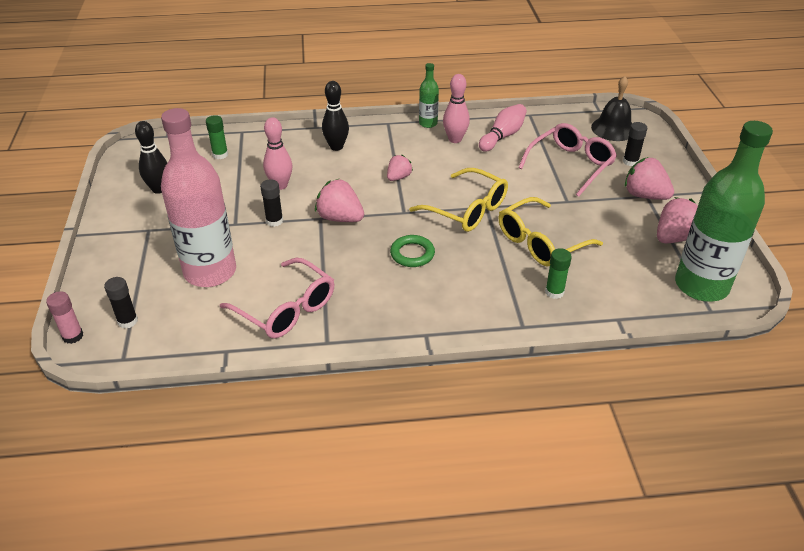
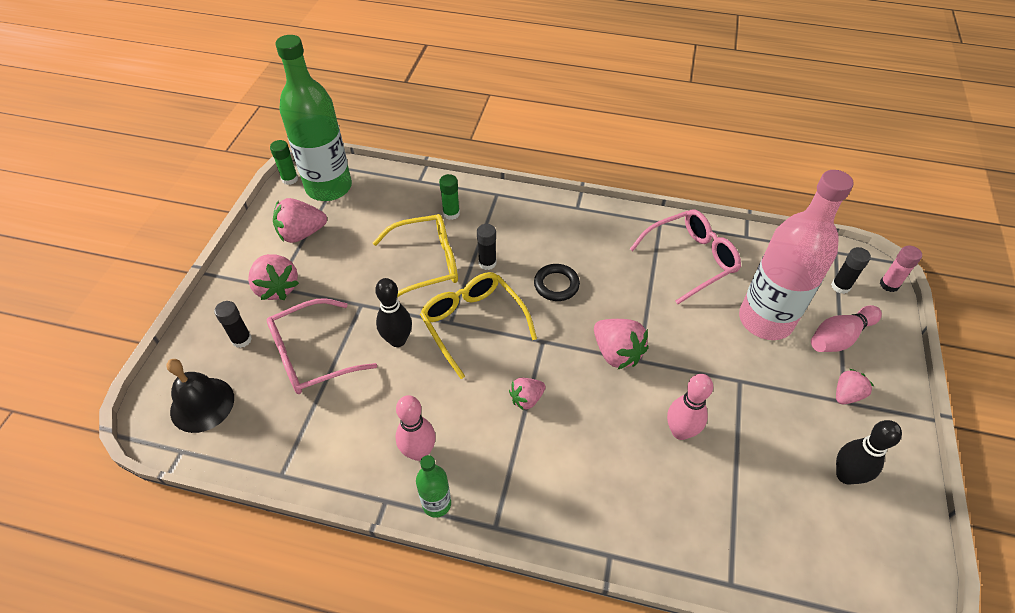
camera: 160 degrees left, 10 degrees up
green glue stick [206,115,228,159] -> green glue stick moved to [270,140,298,185]
pink glasses [220,258,335,338] -> pink glasses turned 90 degrees clockwise [630,210,741,304]
black glue stick [260,179,283,227] -> black glue stick moved to [477,224,496,270]
black bowling pin [322,81,349,151] -> black bowling pin moved to [375,278,412,347]
green ring [390,235,435,267] -> black ring [534,264,580,301]
pink bowling pin [479,104,527,152] -> pink bowling pin moved to [811,305,882,352]
none -> pink strawberry [836,369,874,404]

